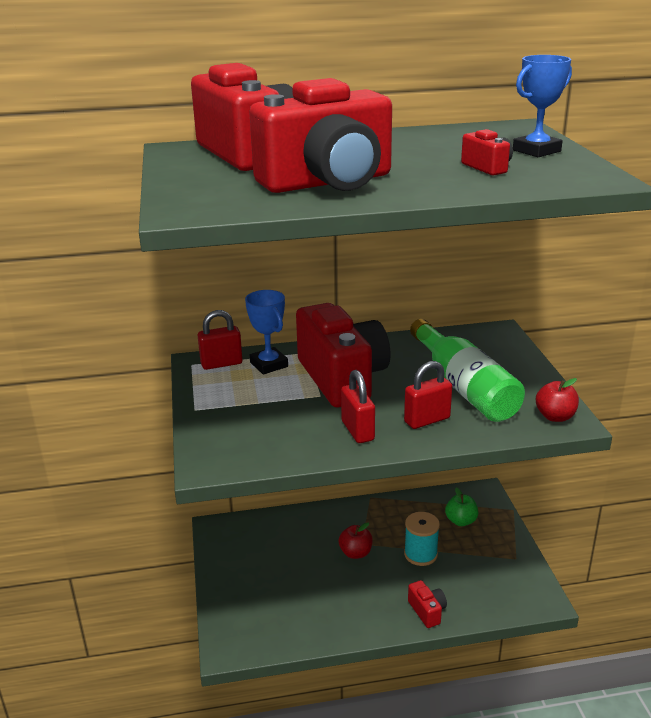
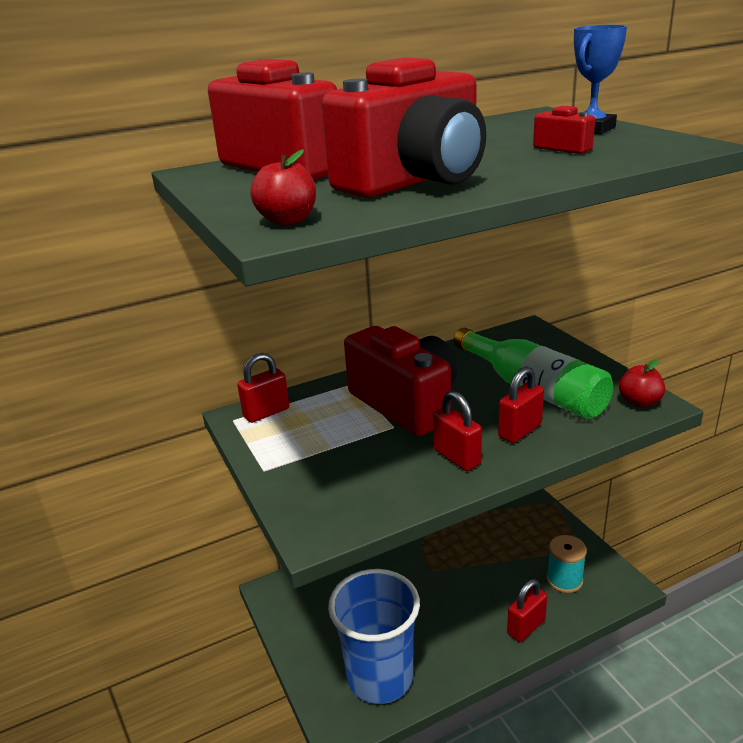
camera: 15 degrees left, 0 degrees up
blue trophy [245,290,288,374] -> none
red apple [339,522,373,559] -> red apple moved to [250,149,316,225]
turquoise spool [404,512,440,566] -> turquoise spool moved to [547,535,587,593]
red camera [408,580,447,628] -> red padlock [507,579,547,642]
green apple [445,487,478,526] -> none
none -> blue cup [328,569,420,704]

